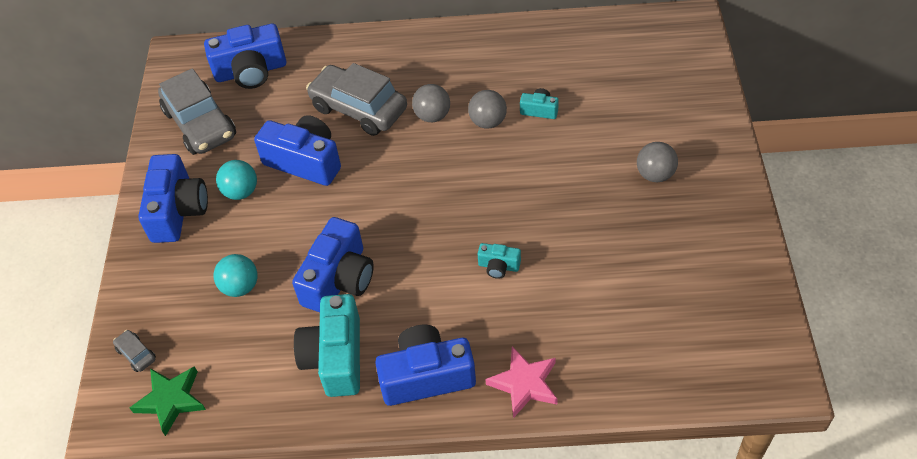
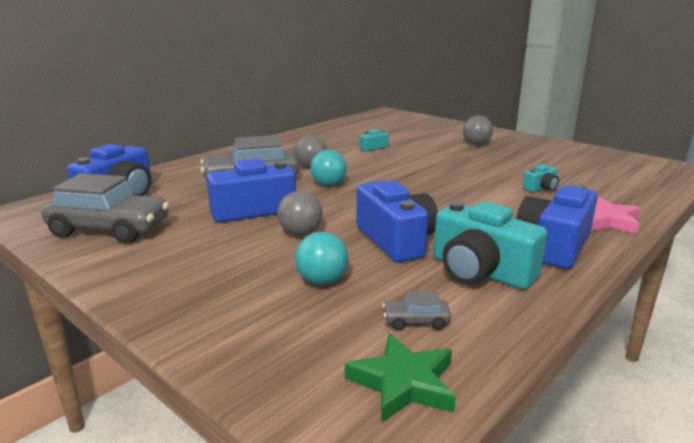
camera: 50 degrees left, 30 degrees down
grey car [113,330,156,372] -> grey car moved to [383,291,451,330]
blue camera [138,154,208,243] -> none
turquoise ball [216,160,257,200] -> turquoise ball moved to [310,150,347,186]
grey ball [468,90,507,129] -> grey ball moved to [277,191,322,236]
turquoise camera [478,243,521,279] -> turquoise camera moved to [523,164,559,192]

